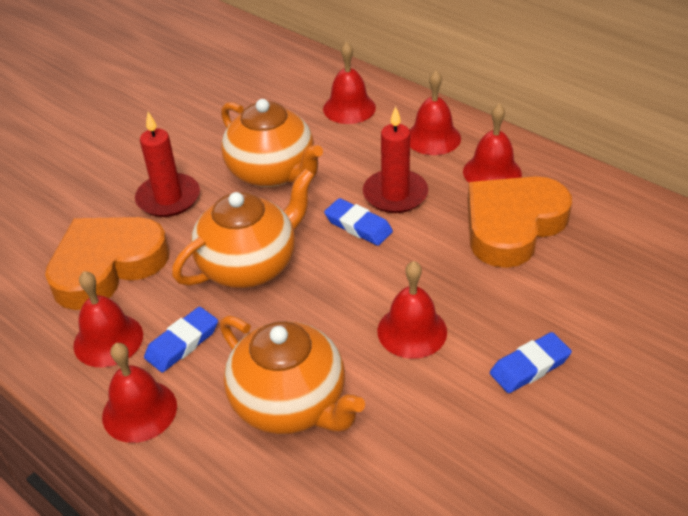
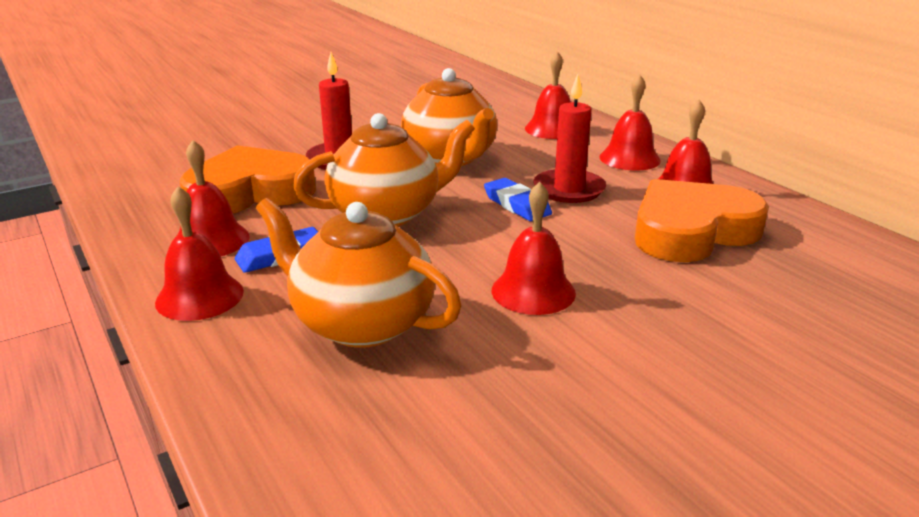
camera: 15 degrees right, 15 degrees down
orange teapot [220,315,365,434] -> orange teapot turned 150 degrees clockwise [256,198,461,348]
blue eraser [490,332,572,393] -> none

